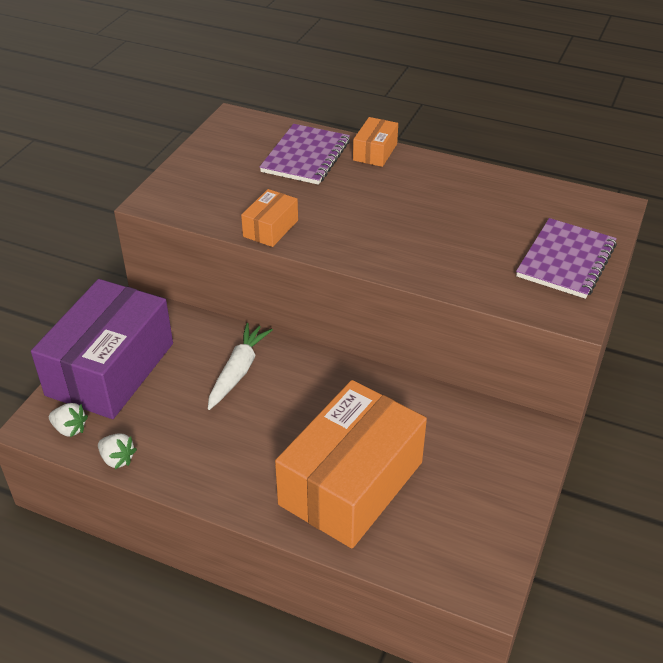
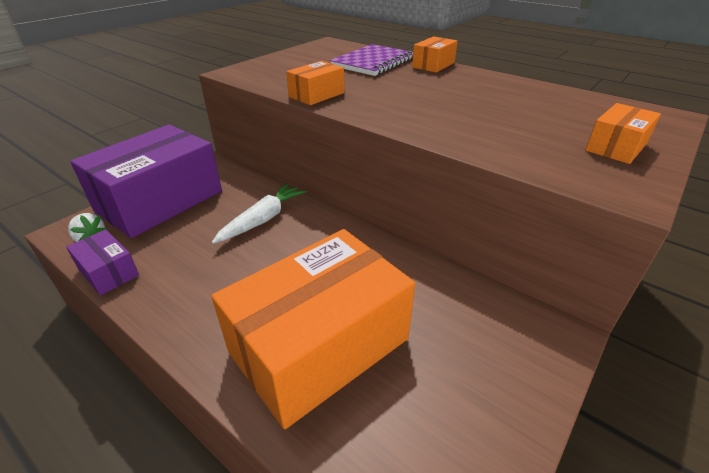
camera: 15 degrees right, 5 degrees down
white strawberry [98,433,137,469] -> purple box [66,229,139,296]
purple notebook [516,218,617,299] -> orange box [585,103,661,164]

